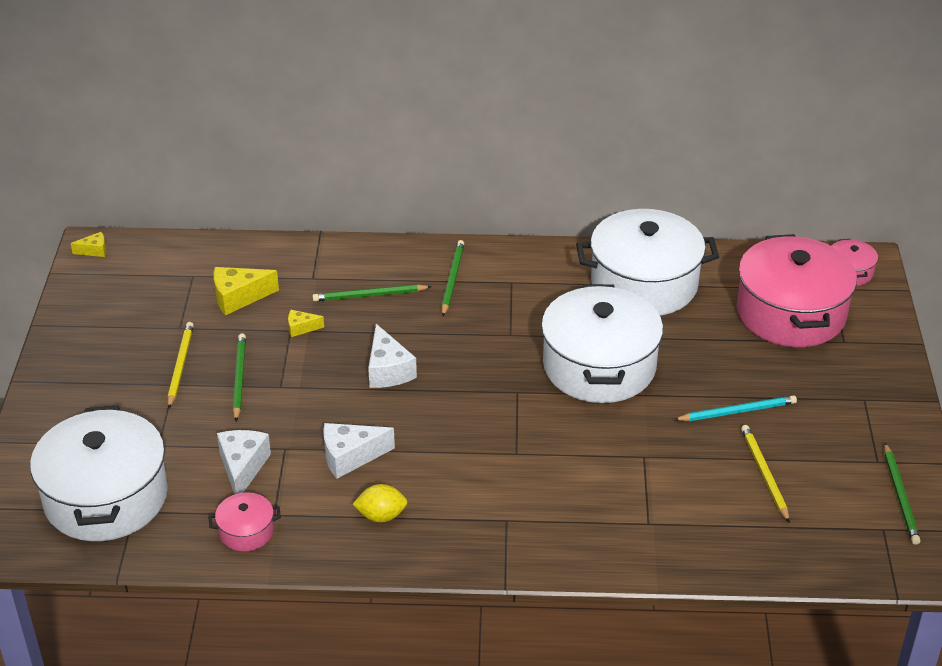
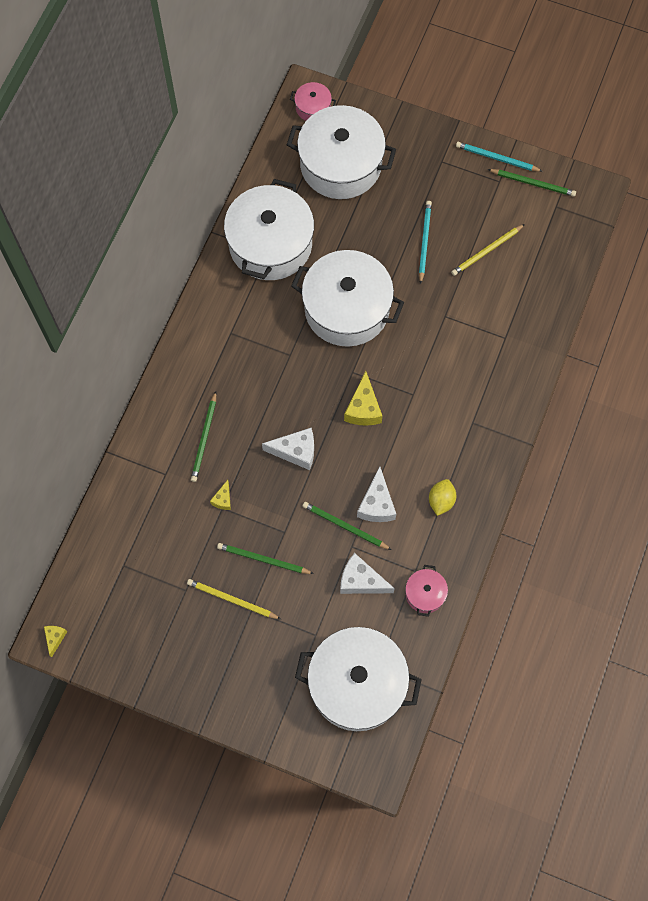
camera: 70 degrees left, 30 degrees up
yellow cheese [214,267,279,315] -> yellow cheese moved to [344,371,382,426]
green pencil [441,240,464,316] -> green pencil moved to [303,502,392,550]
pink pot [737,234,857,347] -> white pot [287,105,396,199]
yellow pencil [741,425,790,523] -> yellow pencil turned 45 degrees counterclockwise [451,224,525,276]
none -> turquoise pencil [456,142,543,172]

